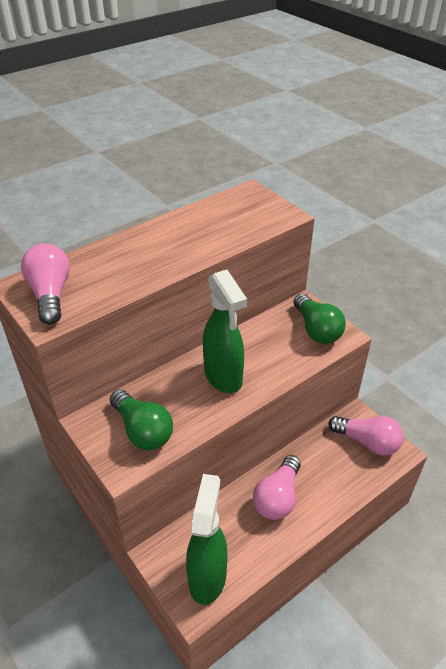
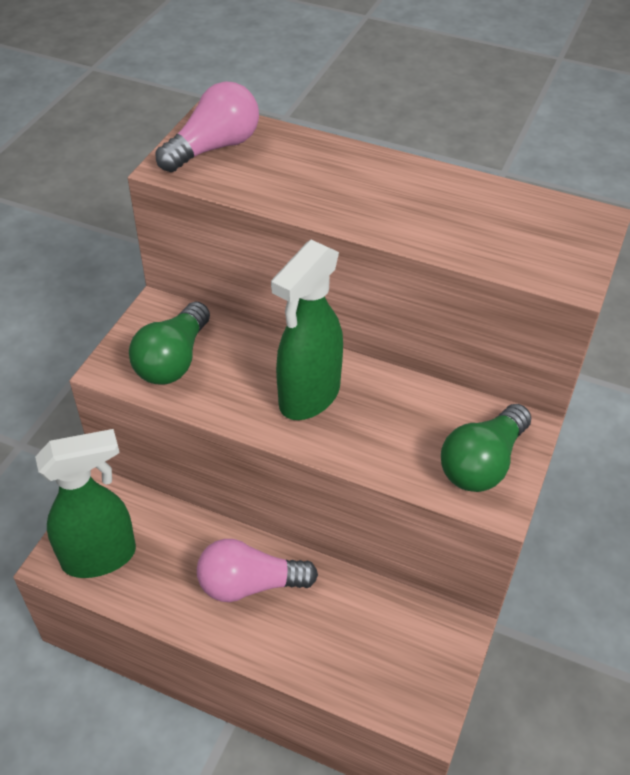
camera: 60 degrees right, 5 degrees up
pink light bulb [328,416,404,456] -> none

